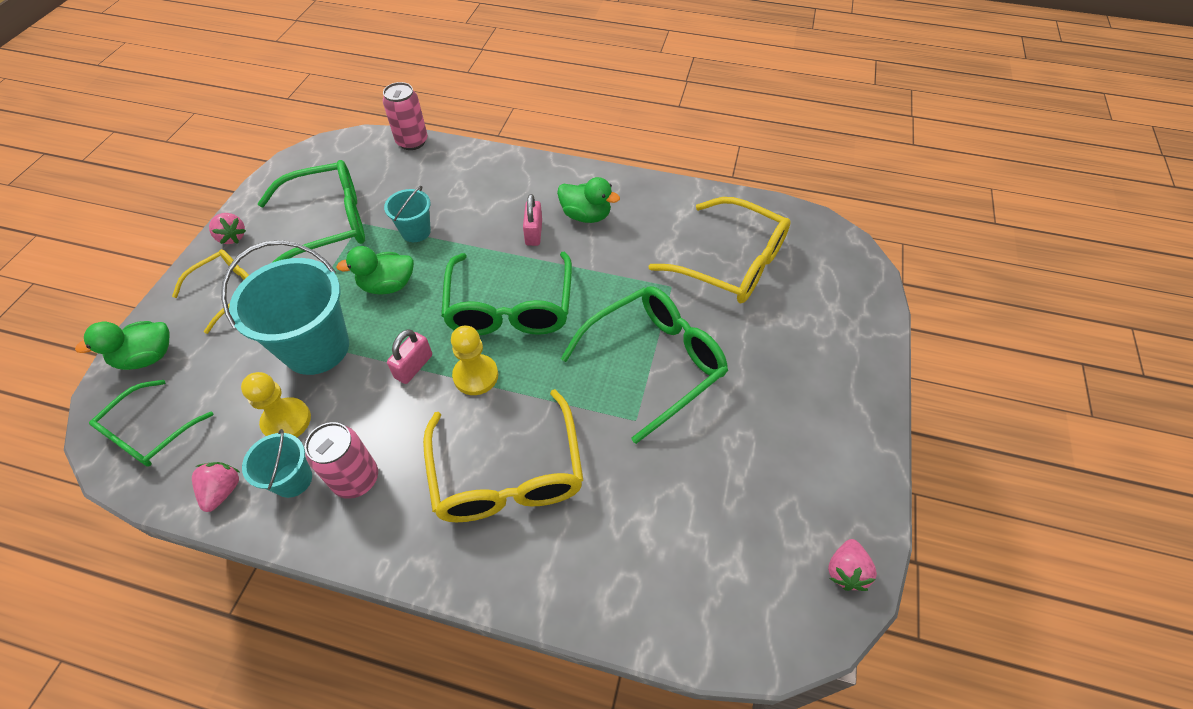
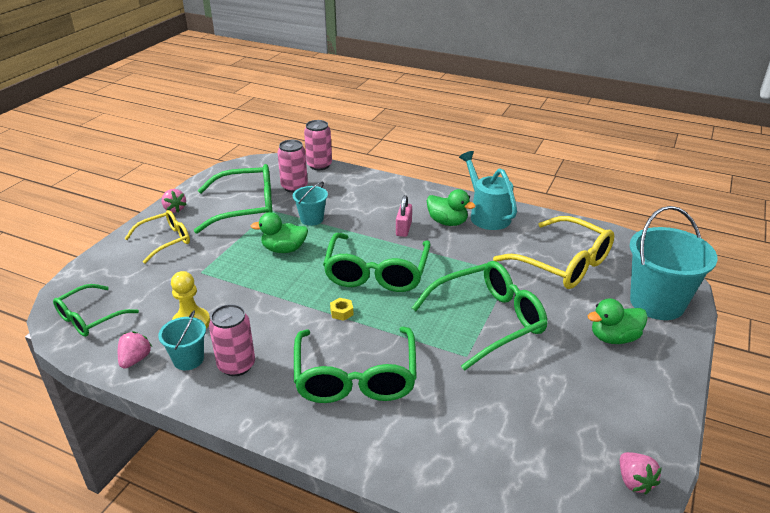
camera: 10 degrees right, 20 degrees down
green duck [75,321,170,370] -> green duck moved to [588,298,648,344]
turquoise bucket [221,240,349,375] -> turquoise bucket moved to [630,206,718,320]
pink padlock [387,329,432,384] -> none
yellow glasses [423,389,583,522] -> green glasses [294,327,417,403]
yellow pawn [451,326,498,395] -> yellow nut [330,298,354,321]
pink strawberry [828,539,877,591] -> pink strawberry turned 45 degrees counterclockwise [620,452,662,495]
none -> pink can [277,140,308,193]
none -> turquoise watering can [459,151,517,230]

